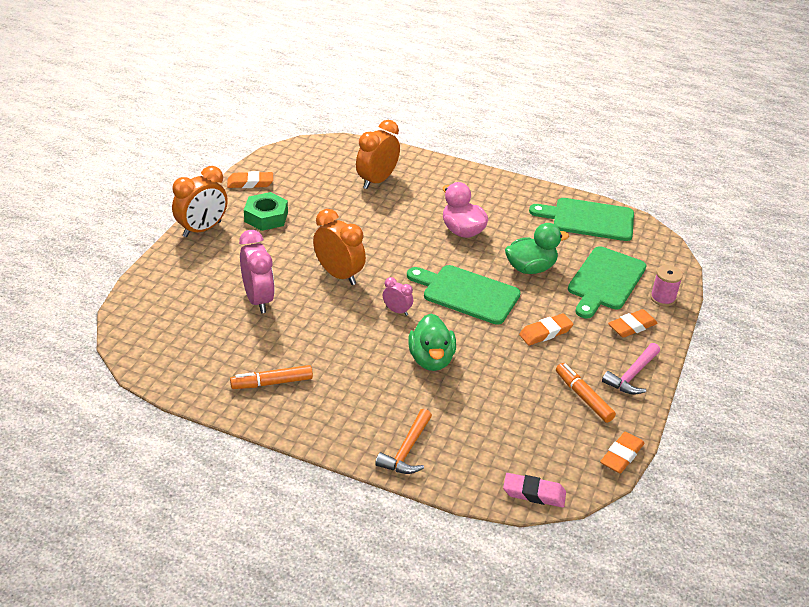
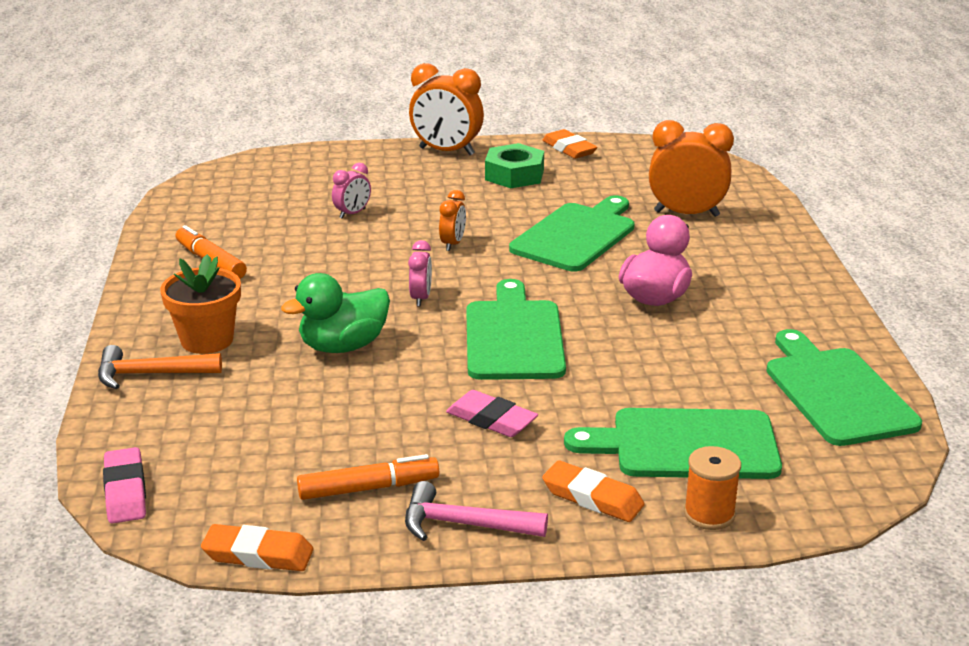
camera: 65 degrees right, 10 degrees down
pink clock [239,230,275,313] -> pink clock [332,163,371,219], size x0.52
orange clock [313,209,366,285] -> orange clock [439,190,466,251], size x0.52
green duck [505,223,569,274] -> none
orange eraser [519,313,573,345] -> pink eraser [446,390,538,437]
orange marker [556,363,616,423] -> orange marker turned 45 degrees clockwise [297,454,439,500]
pink spool [650,265,683,306] -> orange spool [684,446,741,530]
none -> orange flower pot [160,254,241,354]
none -> green cutting board [509,195,635,271]

